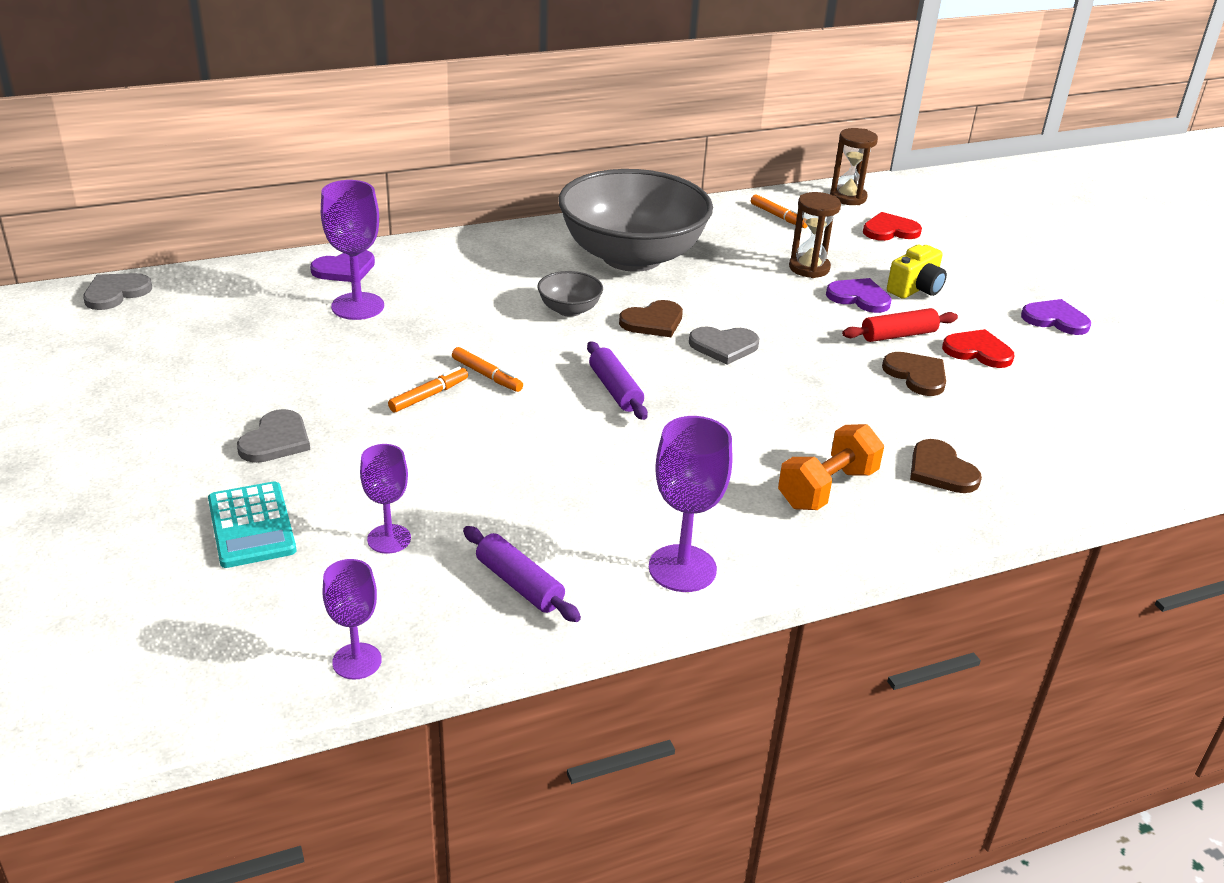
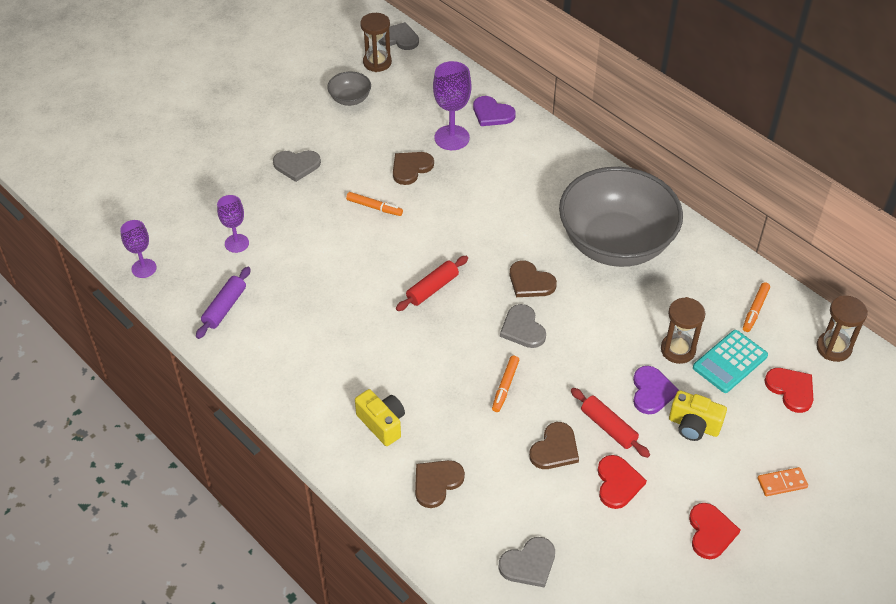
camera: 70 degrees right, 15 degrees up
turquoise calculator [208,481,296,568] -> turquoise calculator moved to [693,330,768,393]
orange marker [452,347,523,392] -> orange marker moved to [492,355,519,412]
grey bowl [537,271,603,317] -> grey bowl moved to [327,72,371,106]
purple rolling pin [587,341,648,420] -> red rolling pin [396,256,468,311]
purple goblet [649,416,732,592] -> none
orange dumbbell [778,424,884,510] -> yellow camera [355,389,405,446]
purple heart [1021,299,1091,335] -> red heart [689,503,741,559]
none -> brown hourglass [360,13,392,72]
none -> brown heart [393,152,434,185]
none -> grey heart [498,537,555,588]
none -> orange domino [758,467,808,496]

